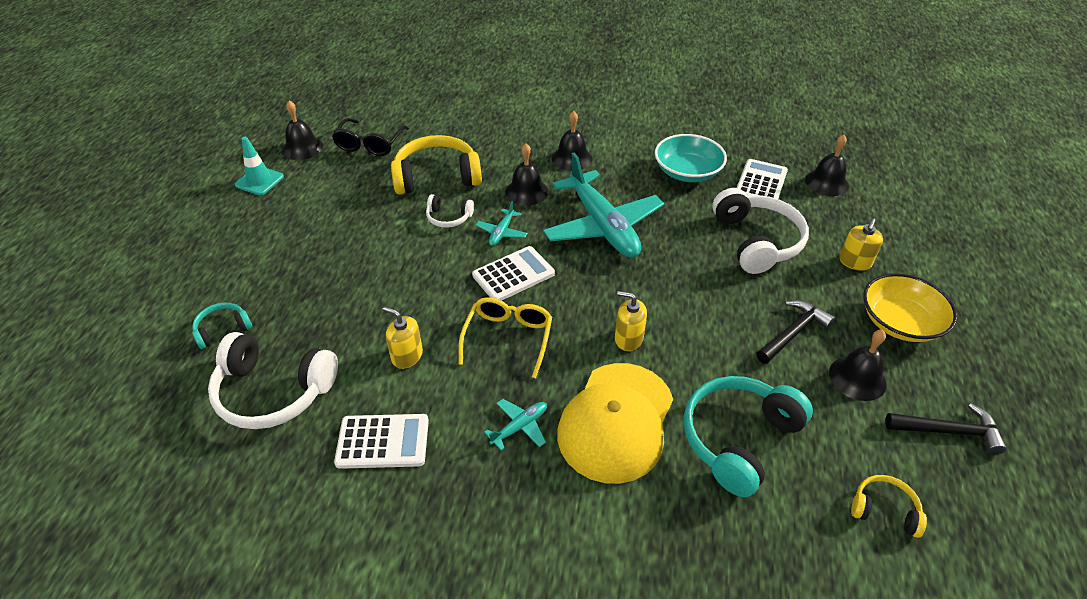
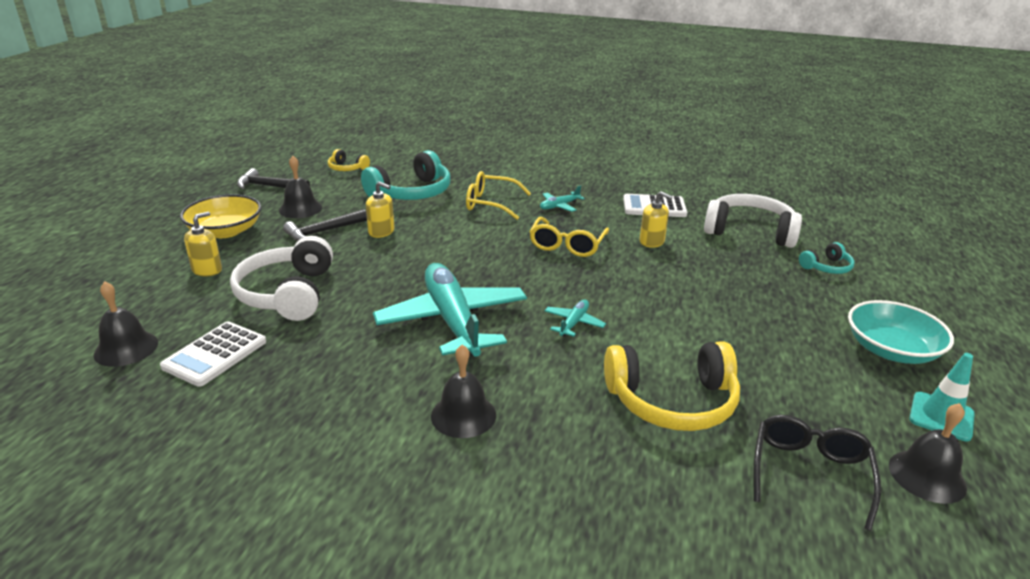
camera: 175 degrees left, 15 degrees down
white headphones [426,194,474,228] -> none
white calculator [472,246,555,301] -> none
black bell [505,143,548,206] -> none
yellow cap [557,363,673,484] -> yellow glasses [466,171,531,220]
yellow soap dispenser [615,291,647,351] -> yellow soap dispenser moved to [366,181,394,238]
turquoise bowl [655,134,727,182] -> turquoise bowl moved to [848,300,954,364]

